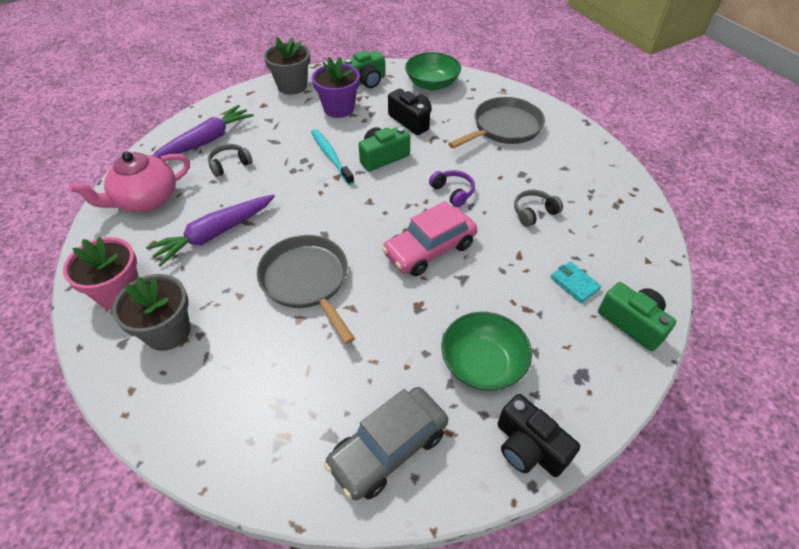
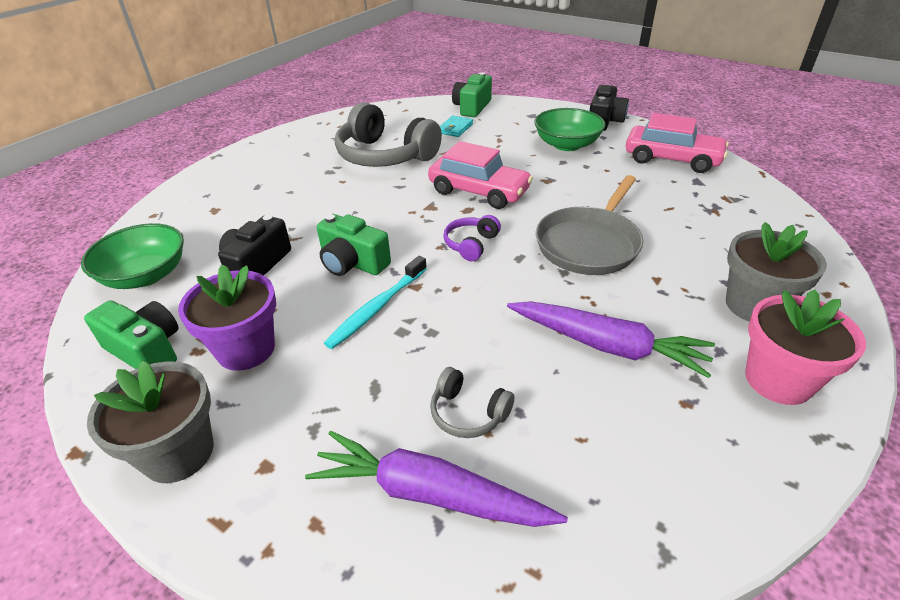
camera: 115 degrees left, 10 degrees down
pink teapot [69,151,190,212] -> none
grey car [324,387,448,500] -> pink car [626,113,729,173]
purple headphones [429,170,475,207] -> purple headphones moved to [443,215,501,261]
grey pan [448,97,545,148] -> none
grey headphones [514,190,563,227] -> grey headphones [335,102,442,167], size x2.18

